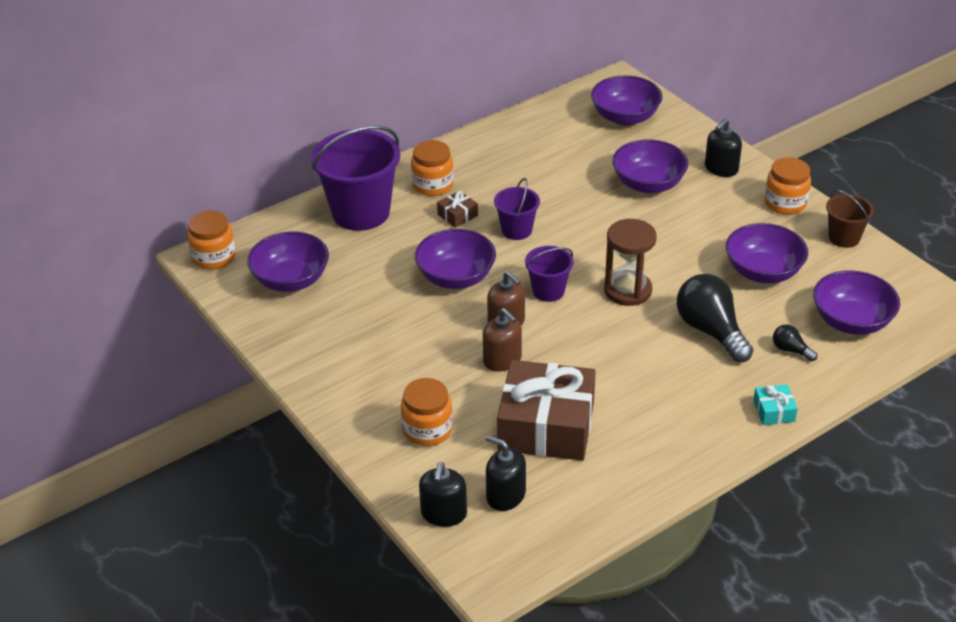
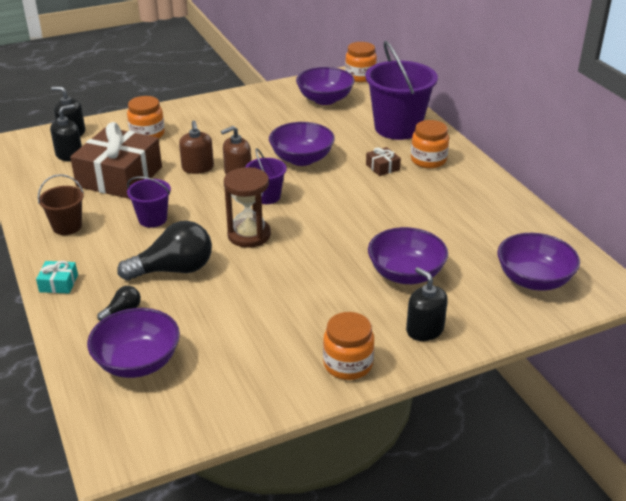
camera: 100 degrees right, 5 degrees down
brown soap dispenser [483,308,522,372] -> brown soap dispenser turned 75 degrees counterclockwise [179,120,214,174]
purple bucket [494,178,540,240] -> purple bucket moved to [127,177,171,228]
purple bowl [726,223,808,283] -> none
brown bucket [826,190,874,248] -> brown bucket moved to [38,174,84,235]

